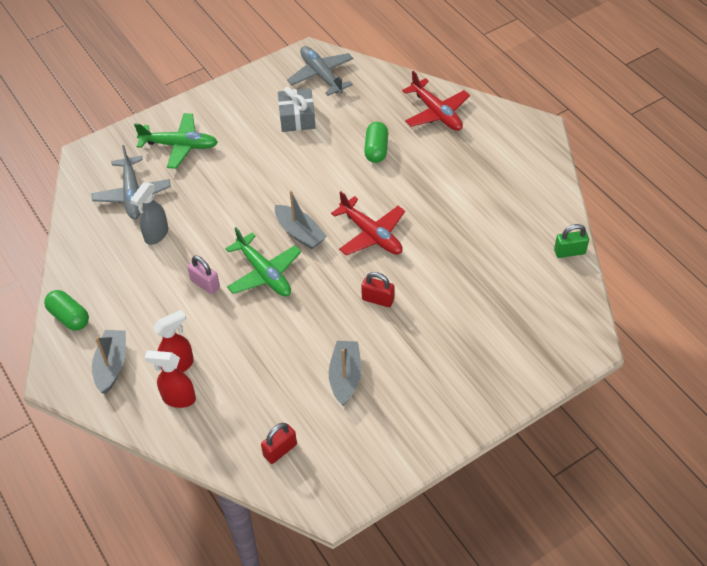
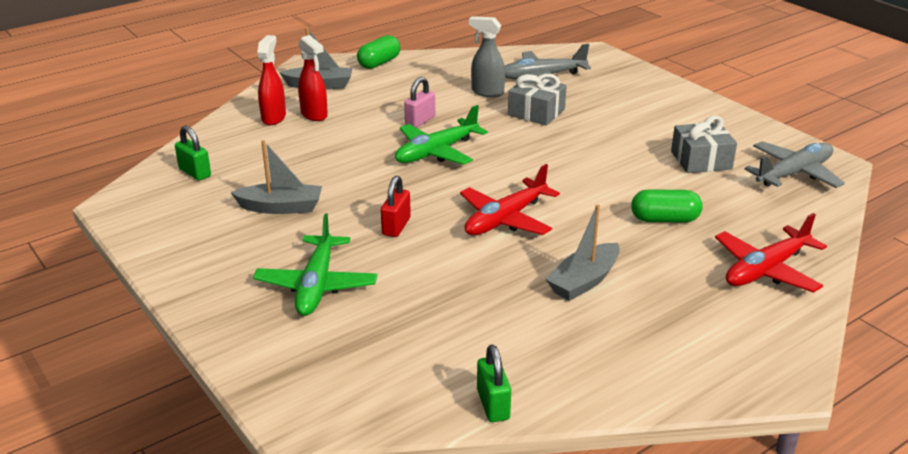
camera: 85 degrees right, 20 degrees down
green plane [134,113,218,169] -> green plane moved to [253,214,377,316]
red padlock [261,423,297,464] -> green padlock [175,125,211,181]
grey boat [275,191,327,249] -> grey boat moved to [545,204,620,301]
none -> grey gift [508,74,567,125]

